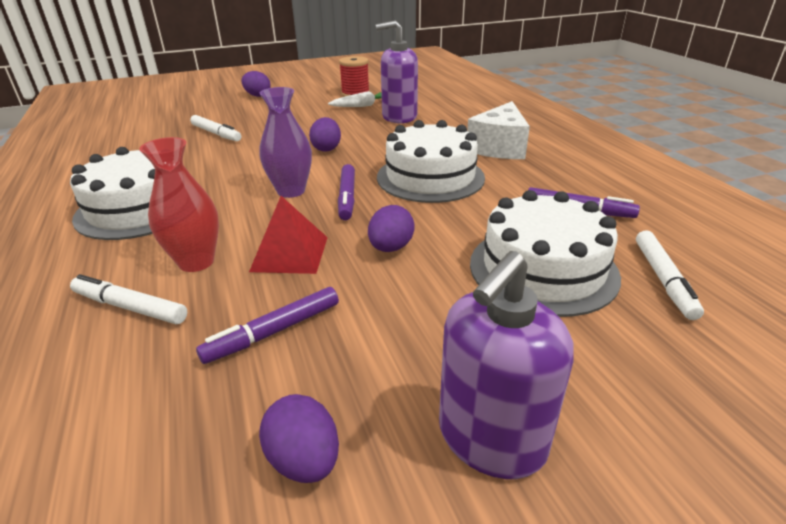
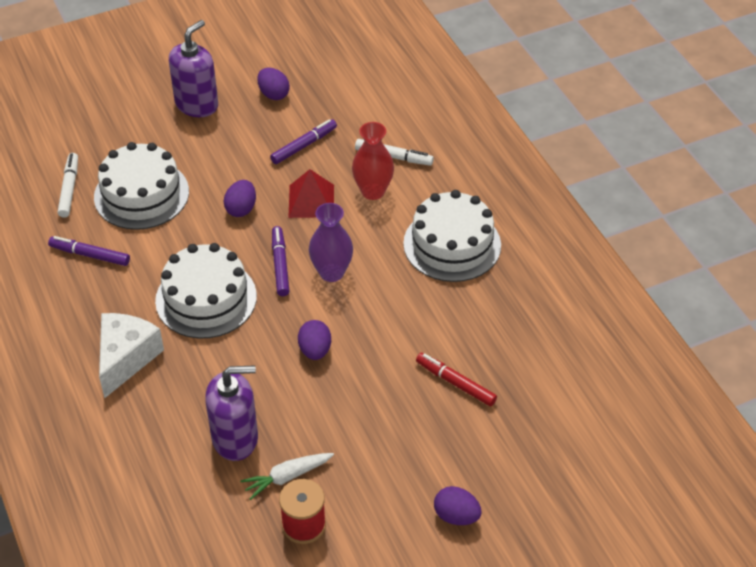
camera: 175 degrees right, 15 degrees up
white marker [190,115,241,141] -> red marker [416,353,497,406]

